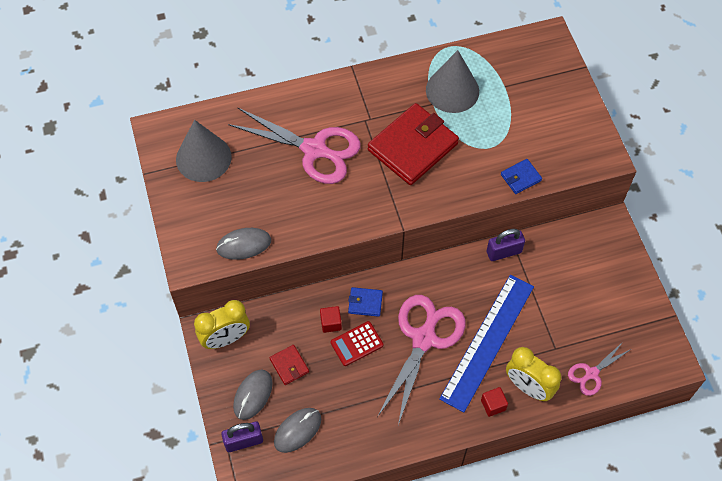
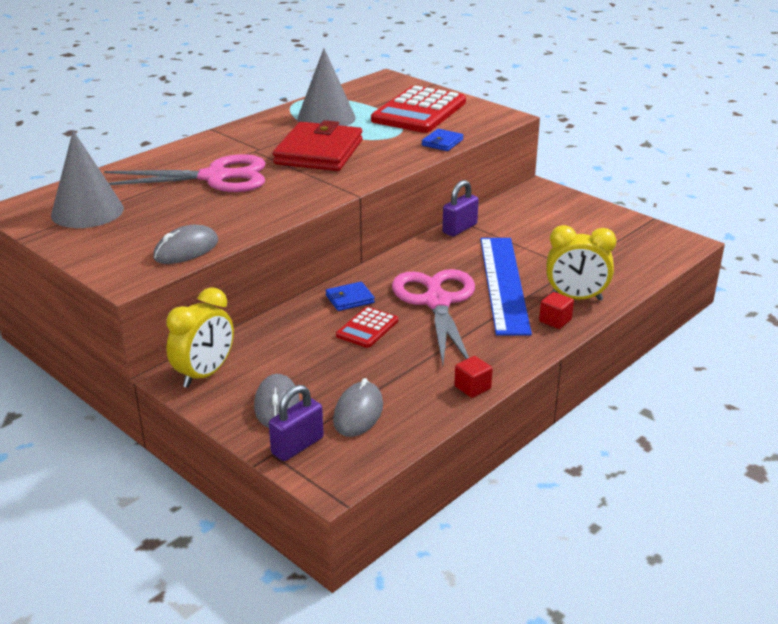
camera: 30 degrees left, 30 degrees down
red wallet [270,345,309,385] -> none
red cube [320,306,342,333] -> red cube moved to [454,356,493,398]
pink scissors [568,342,631,396] -> none
none -> red calculator [371,86,466,133]

